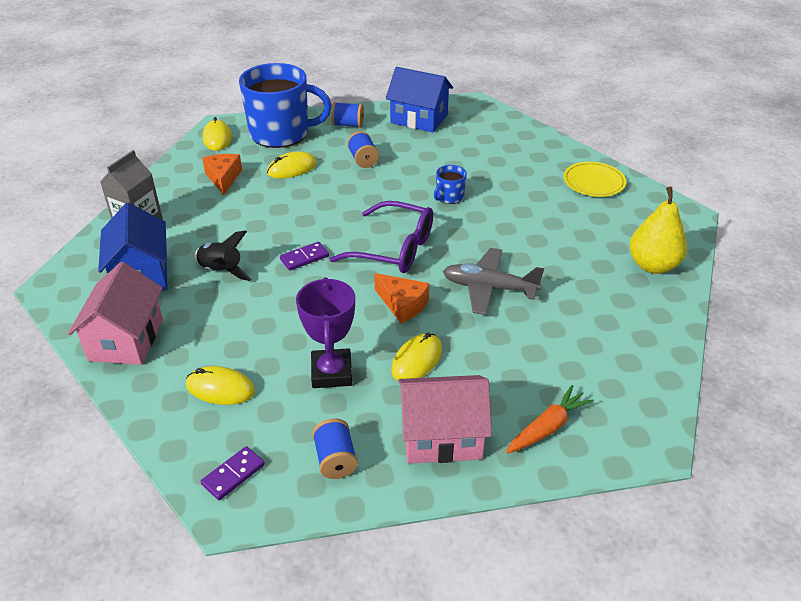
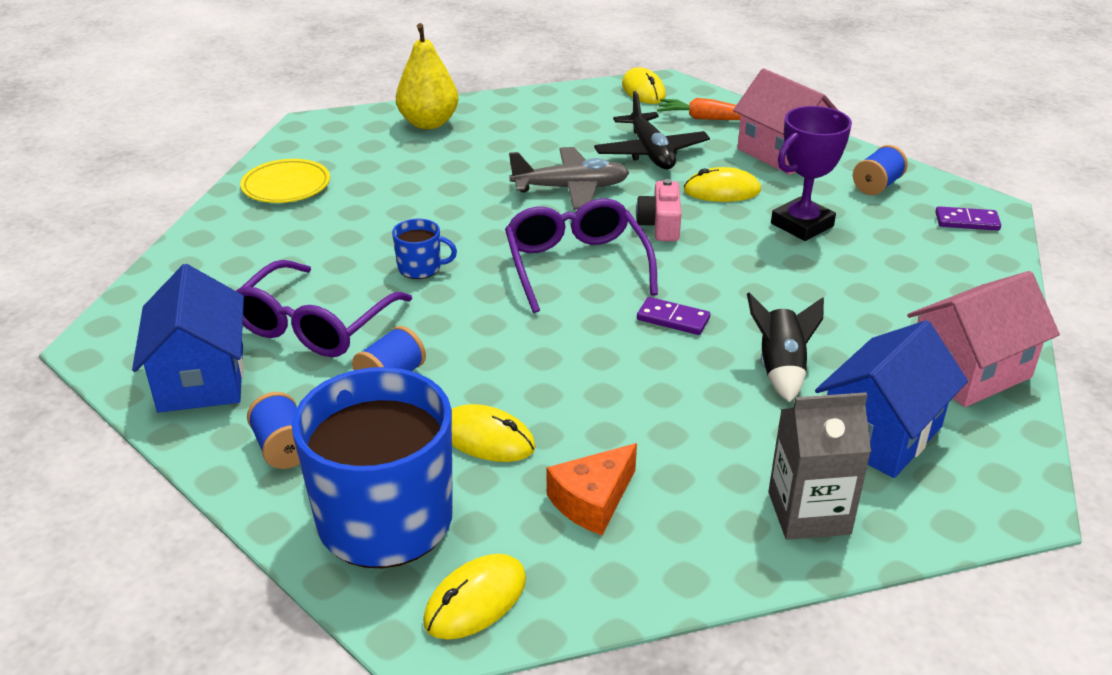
camera: 125 degrees left, 5 degrees down
yellow mouse [186,366,255,405] -> yellow mouse moved to [622,67,666,104]
orange cheese [374,273,429,323] -> pink camera [636,179,681,241]
grey plane [443,248,544,315] -> grey plane turned 75 degrees counterclockwise [509,147,630,210]
none -> purple glasses [236,260,412,357]
none -> black plane [594,91,710,169]

